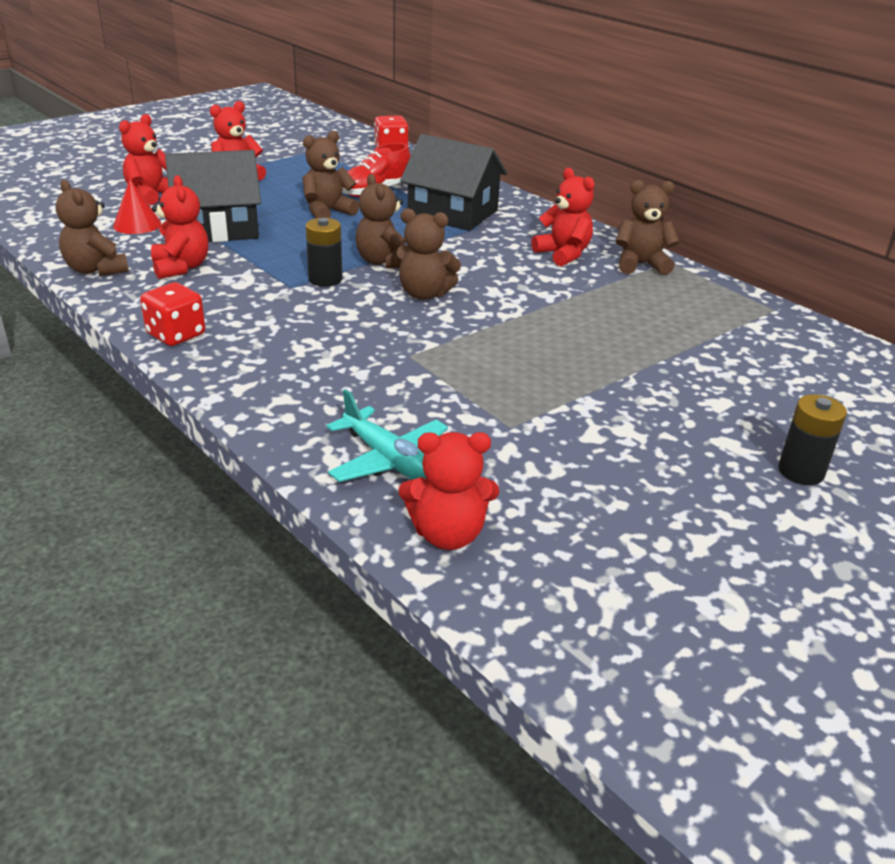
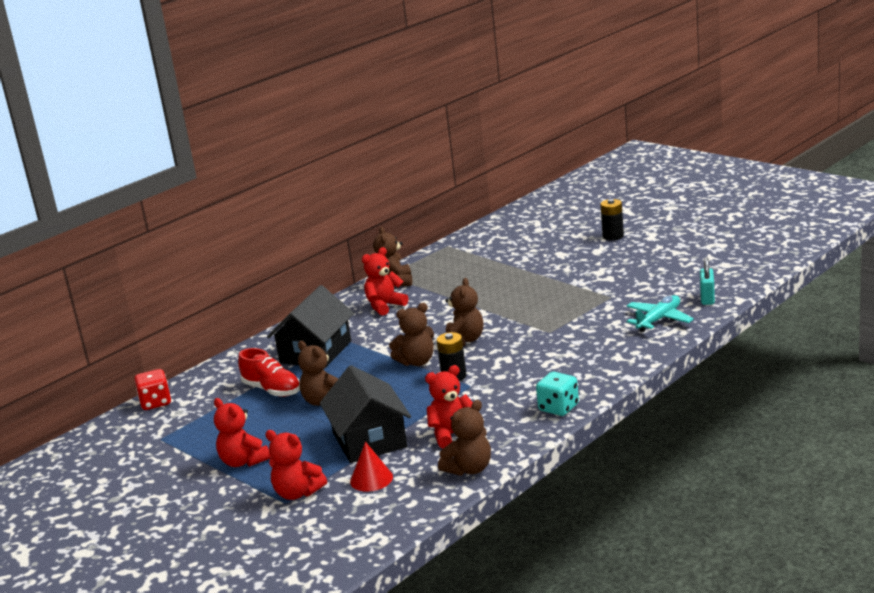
camera: 90 degrees left, 10 degrees down
red dice [140,282,205,346] -> turquoise dice [536,372,579,416]
red teddy bear [399,432,499,550] -> turquoise padlock [700,257,715,305]

